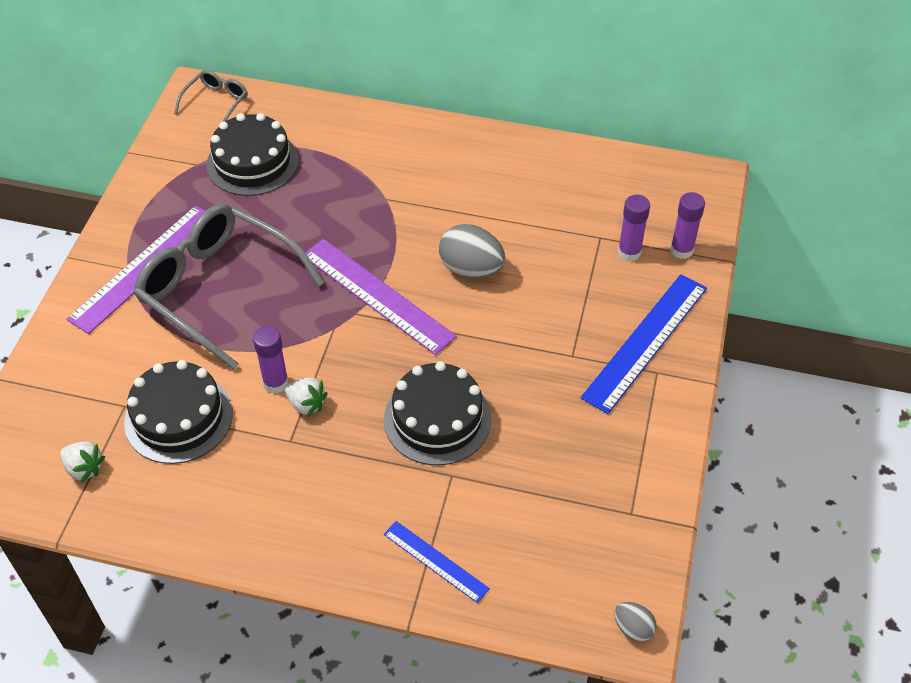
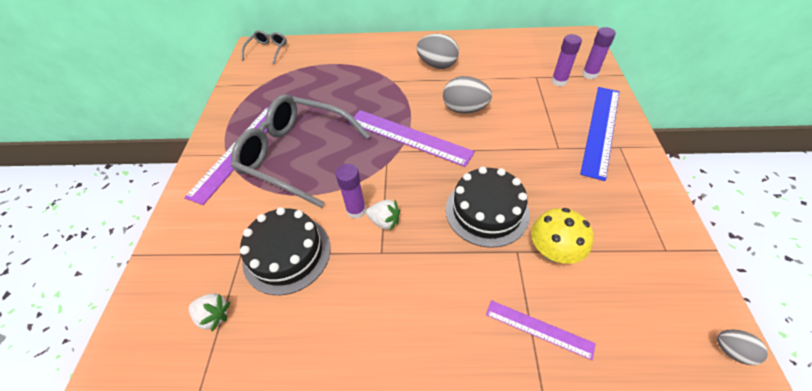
camera: 10 degrees left, 0 degrees up
black cake [207,113,298,196] -> none
blue ruler [384,521,490,603] -> purple ruler [486,300,596,360]
none -> grey egg [416,34,459,69]
none -> yellow mushroom [531,208,593,264]

